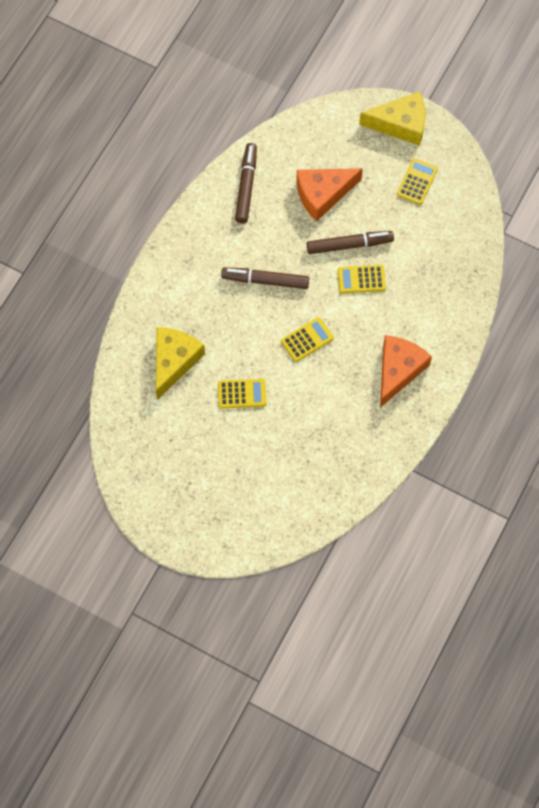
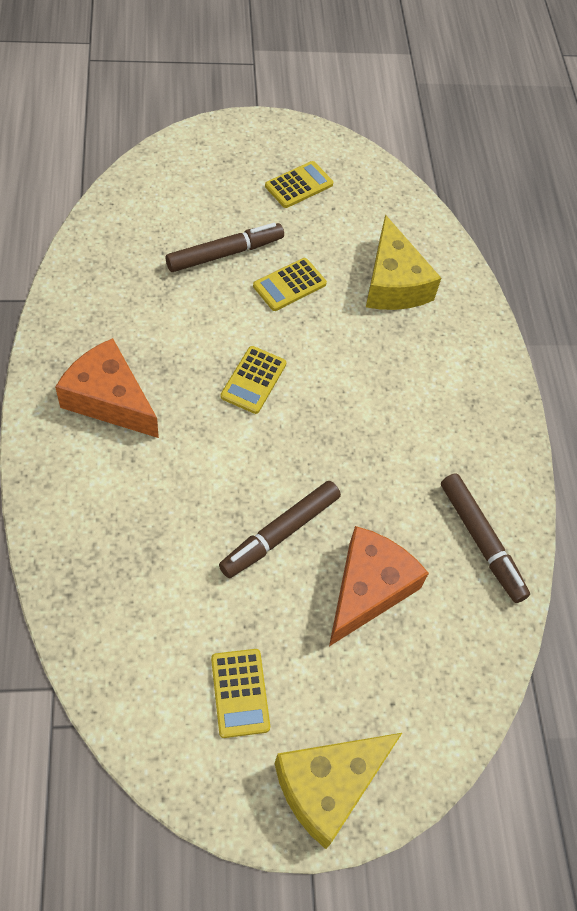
camera: 140 degrees right, 10 degrees down
brown marker [221,267,309,289] -> brown marker moved to [166,223,284,272]
yellow calculator [338,265,386,294] -> yellow calculator moved to [265,161,333,208]
orange cheese [380,335,432,408] -> orange cheese turned 135 degrees clockwise [55,338,159,438]

